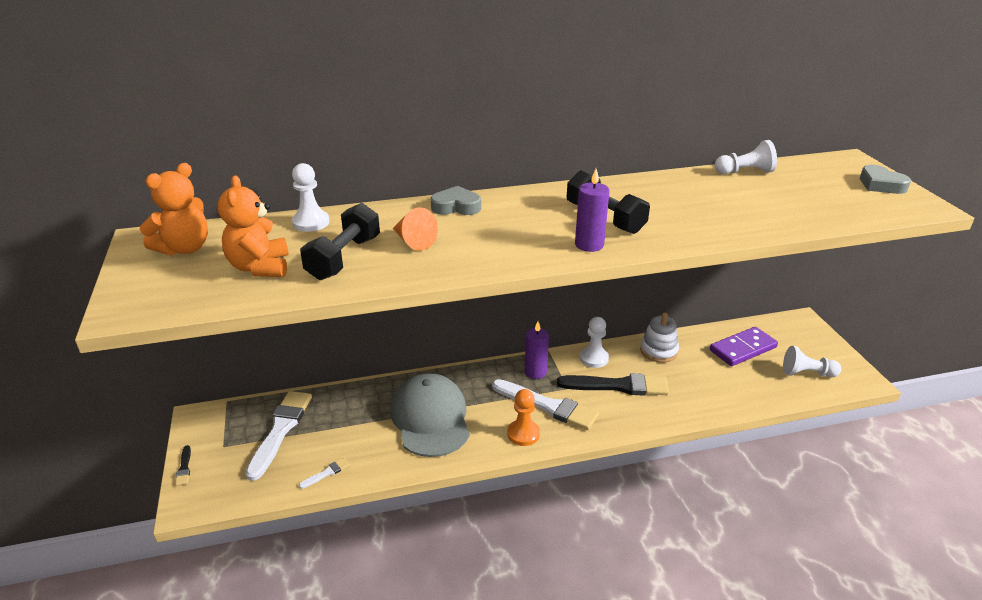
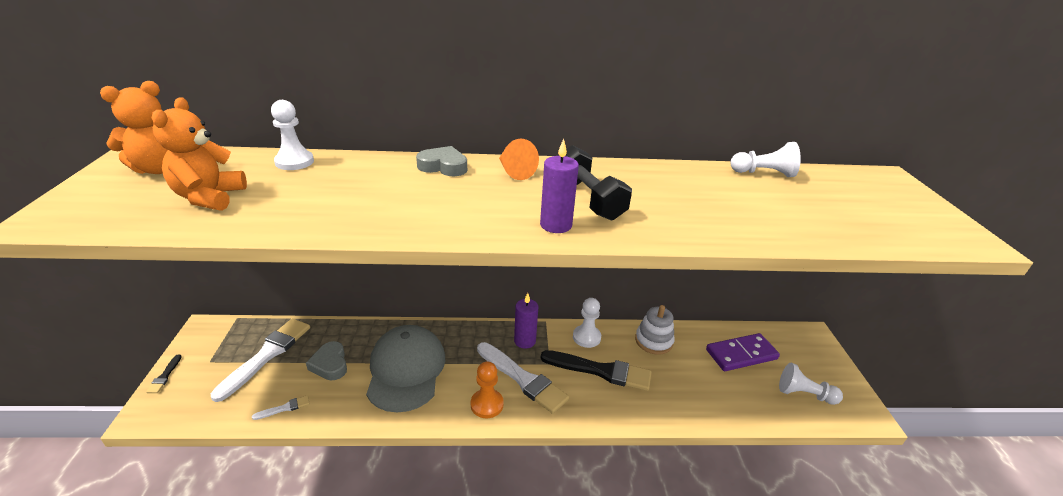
camera: 10 degrees right, 0 degrees up
black dumbbell [300,203,380,280] -> none
orange cone [393,207,438,251] -> orange cone moved to [499,139,539,180]
grey heart [860,165,911,194] -> grey heart moved to [306,341,347,380]

